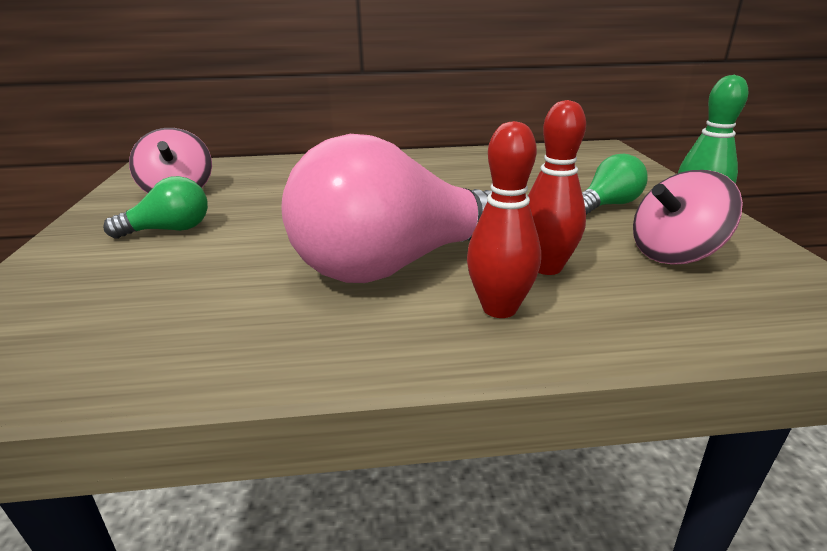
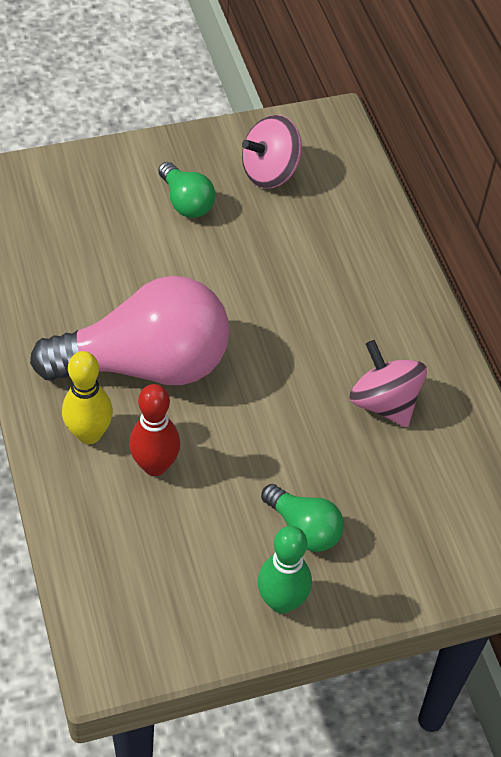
camera: 75 degrees right, 25 degrees up
pink light bulb [282,134,492,283] -> pink light bulb turned 120 degrees clockwise [30,276,230,385]
red bowling pin [467,121,541,318] -> yellow bowling pin [62,351,113,444]
pink spinning top [633,170,743,265] -> pink spinning top moved to [349,340,427,427]

